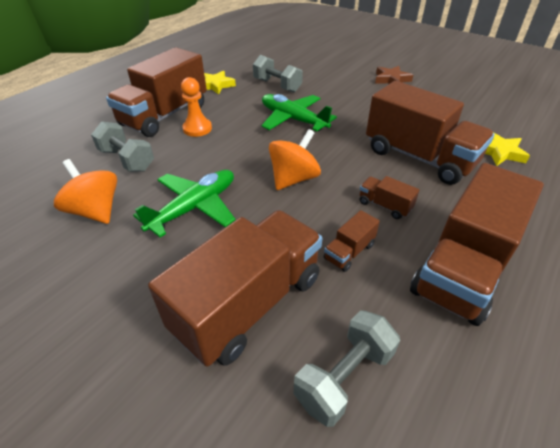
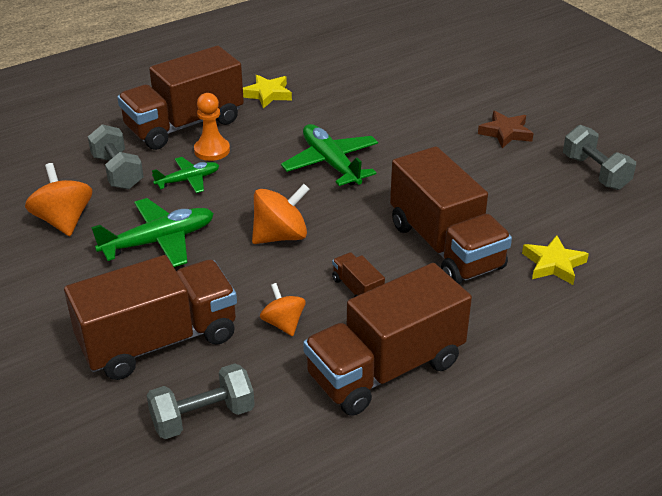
camera: 20 degrees right, 5 degrees down
grey dumbbell [253,55,303,92] -> grey dumbbell moved to [563,125,636,190]
brown truck [324,210,380,272] -> orange spinning top [260,283,306,336]
none -> green plane [152,157,219,193]

